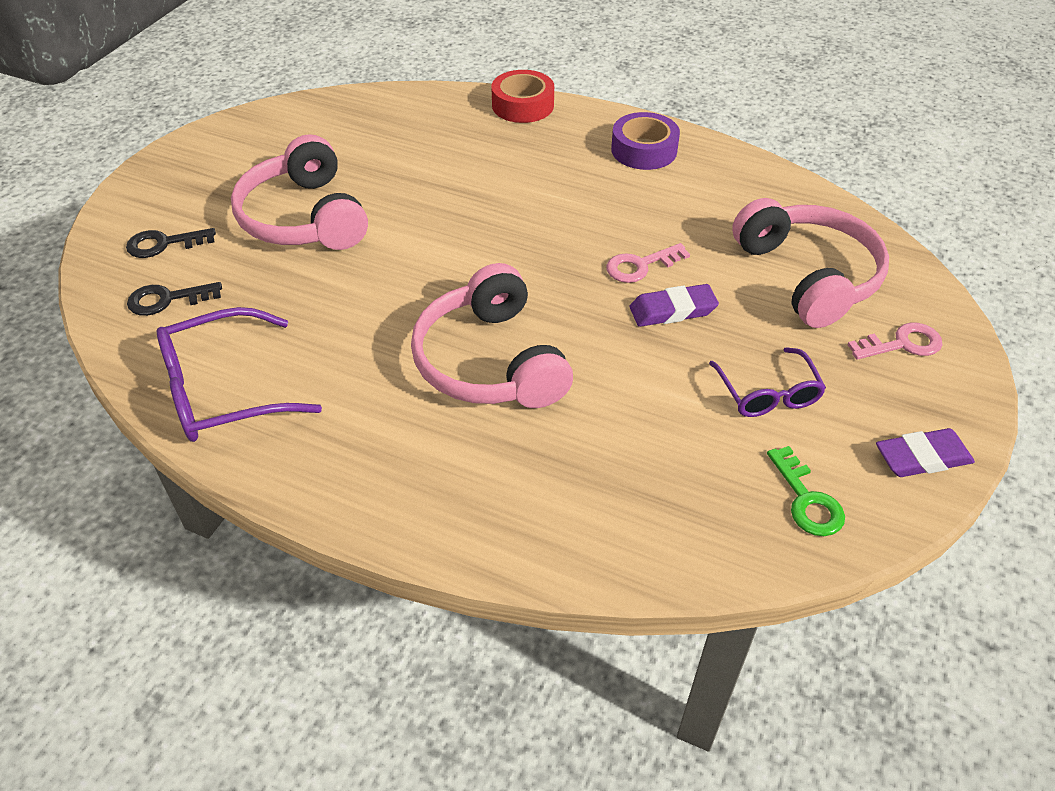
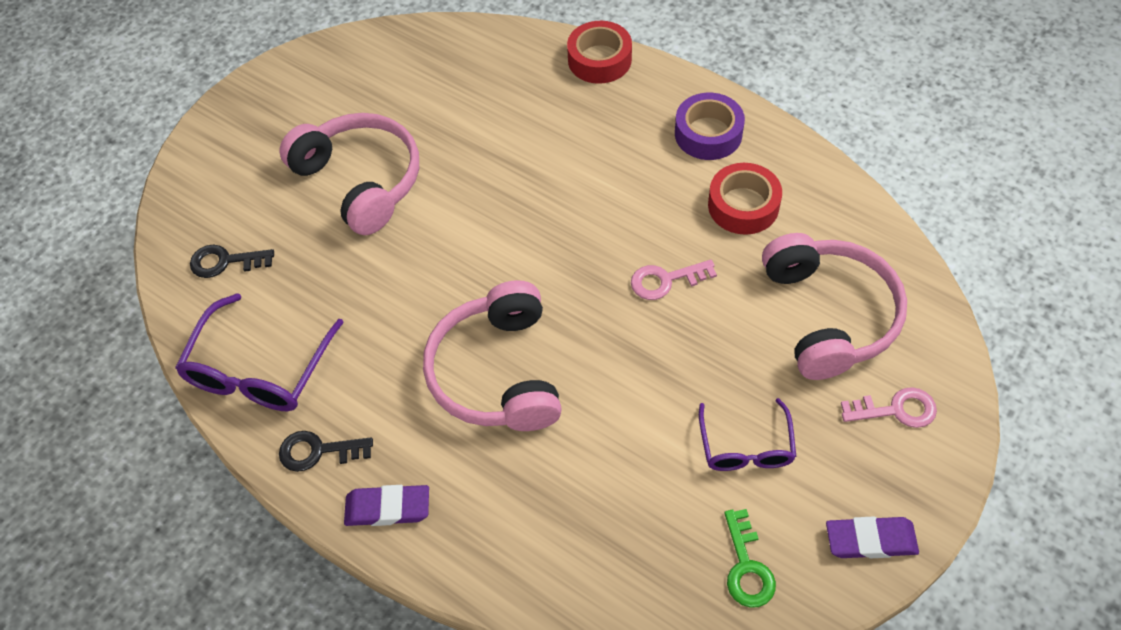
camera: 15 degrees right, 10 degrees up
black key [126,228,216,258] -> black key moved to [279,431,373,472]
purple glasses [156,307,322,442] -> purple glasses turned 60 degrees counterclockwise [175,293,344,411]
pink headphones [231,134,368,250] -> pink headphones turned 150 degrees clockwise [279,113,419,235]
purple eraser [630,284,719,327] -> purple eraser moved to [344,485,429,526]
none -> red tape [708,163,782,235]

